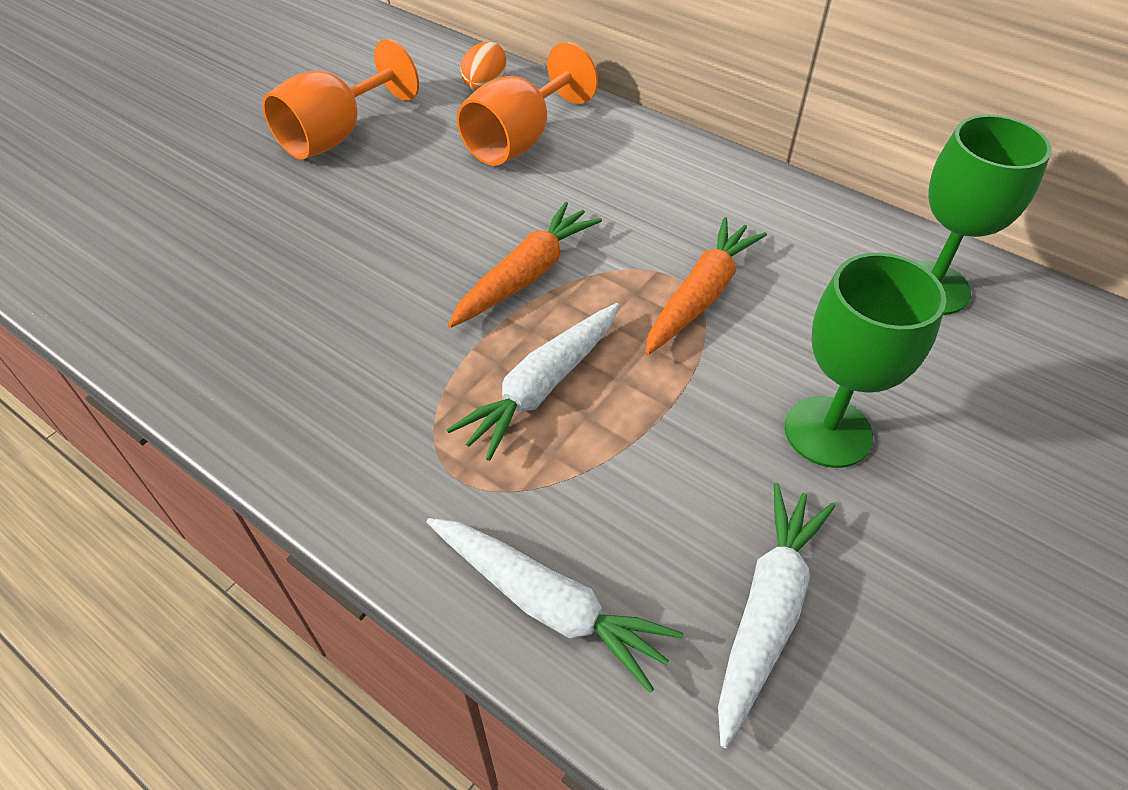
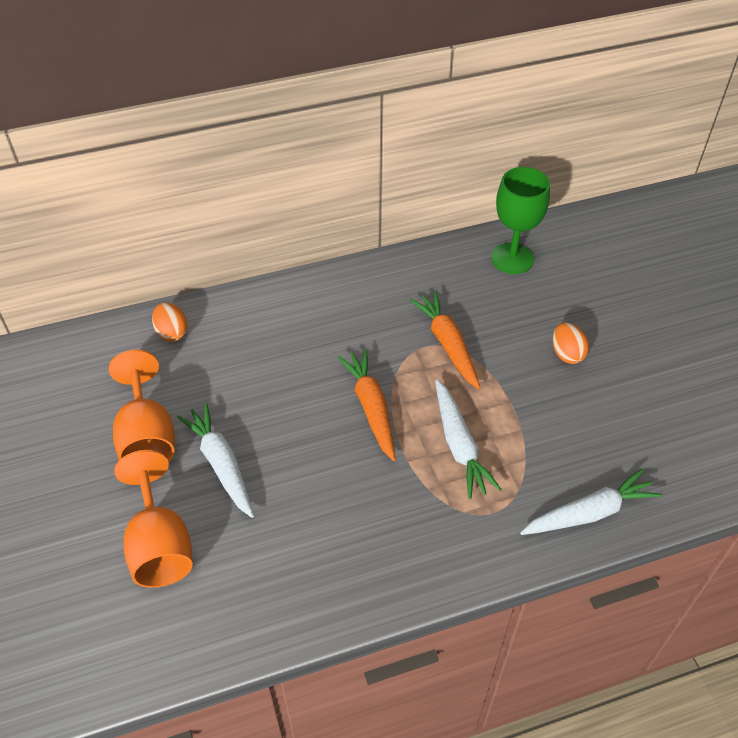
camera: 55 degrees left, 0 degrees up
orange goblet [457,42,598,166] -> orange goblet moved to [114,450,193,588]
white carrot [718,483,835,748] -> white carrot moved to [177,403,254,518]
green goblet [785,253,946,468] -> orange egg [553,322,589,364]

